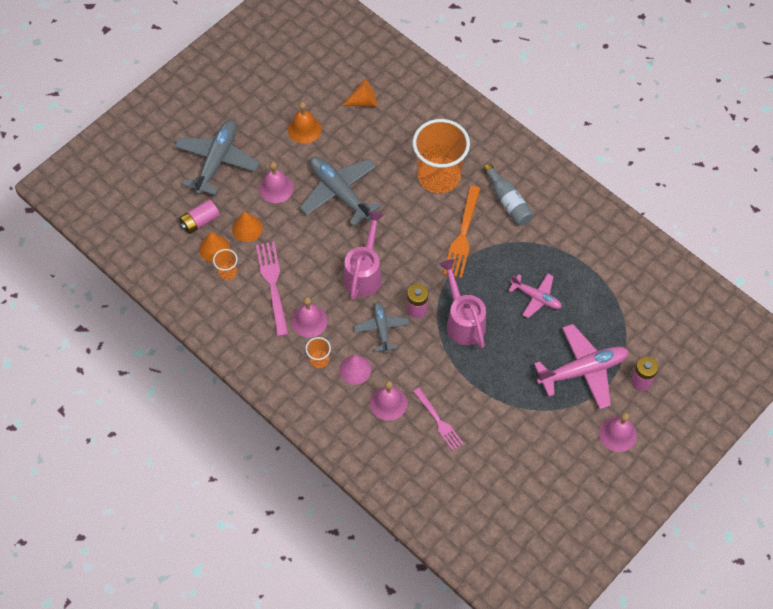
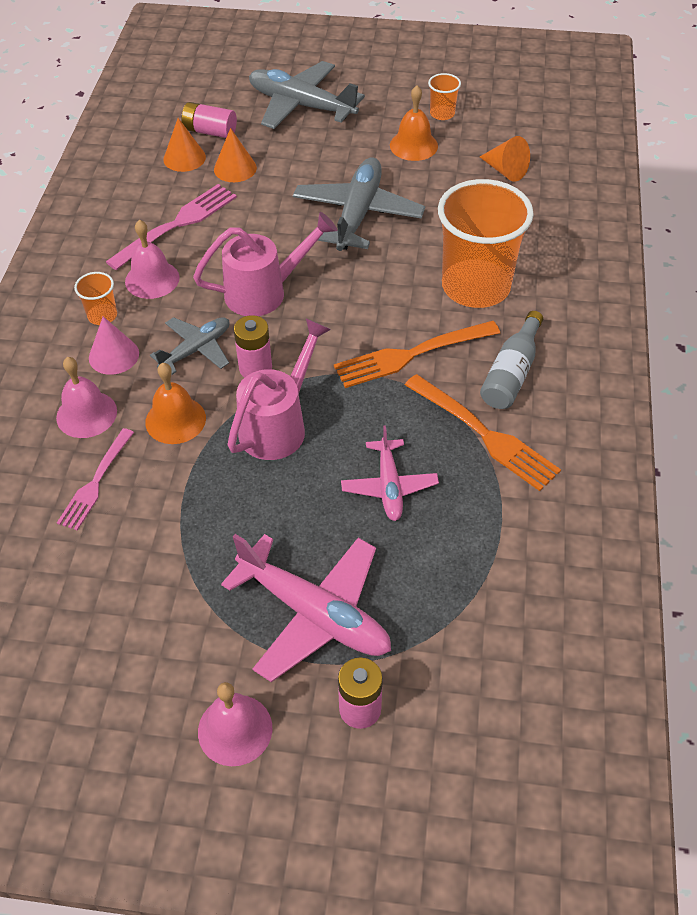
camera: 55 degrees right, 10 degrees down
grey plane [174,120,260,196] -> grey plane turned 135 degrees counterclockwise [249,61,365,129]
orange cup [213,249,238,280] -> orange cup moved to [428,73,461,120]
pink bell [259,161,294,203] -> none
none -> orange bell [145,363,206,444]
none -> orange fork [405,374,561,491]

